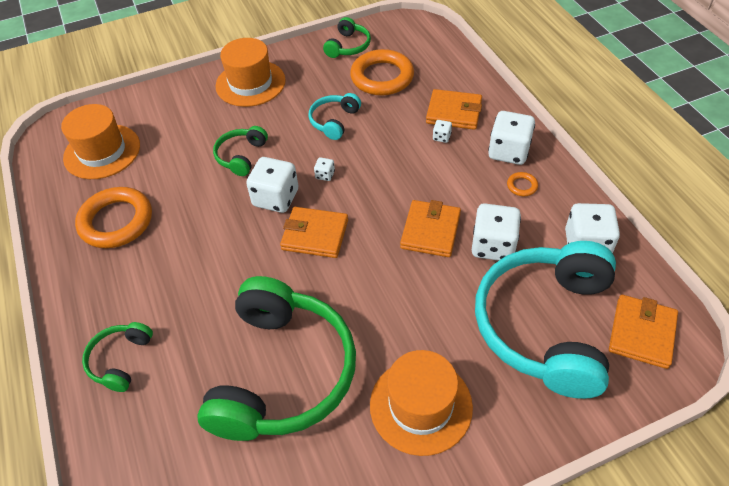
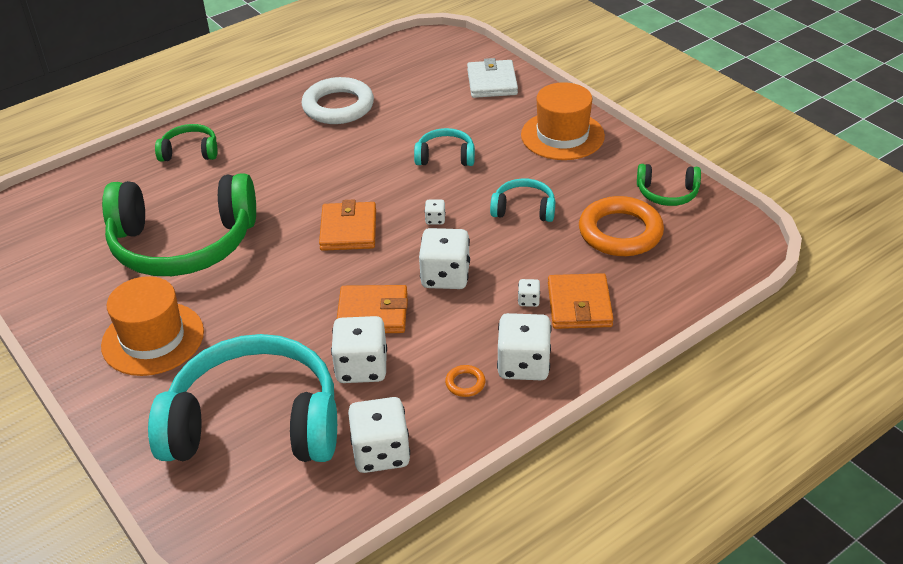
camera: 75 degrees right, 10 degrees down
orange hat [61,104,140,179] -> none
orange ring [75,187,152,248] -> white ring [302,77,374,124]
green headphones [213,126,268,176] -> turquoise headphones [414,128,475,166]
white dice [246,157,298,213] -> white dice moved to [419,228,470,289]
orange wallet [609,295,678,369] -> none
none -> white wallet [467,58,518,98]

